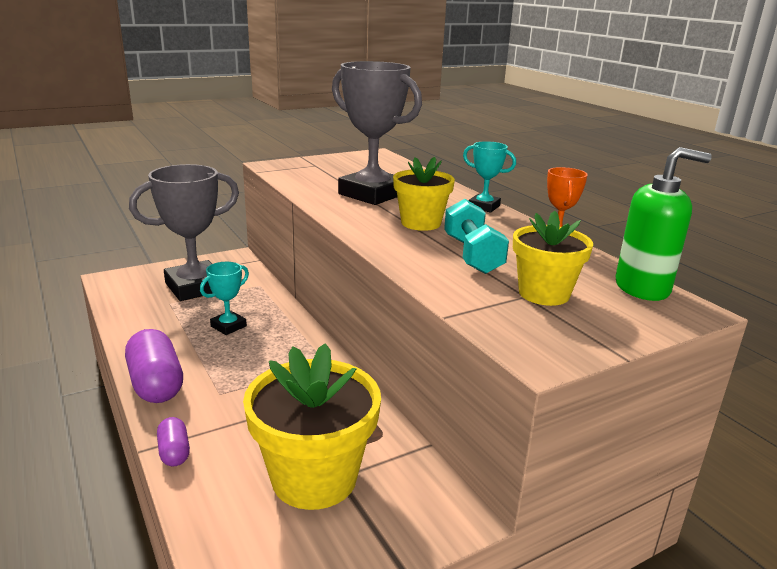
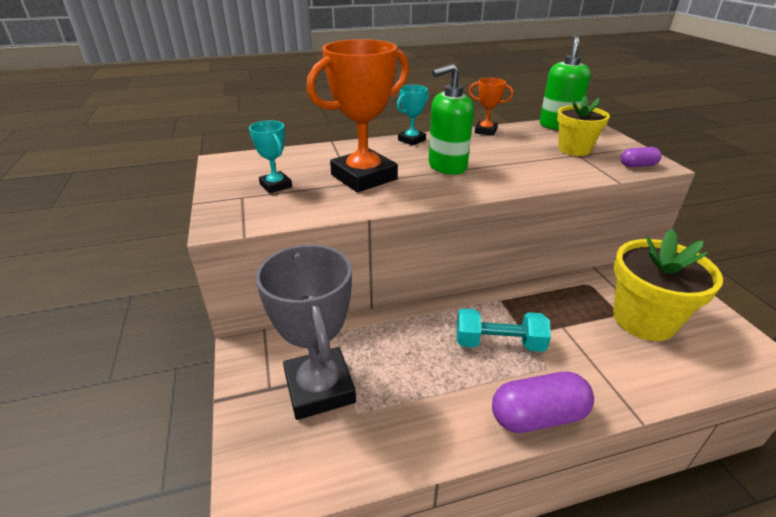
camera: 75 degrees left, 10 degrees up
purple capsule [157,417,190,466] -> purple capsule moved to [621,147,662,167]
turquoise trophy [200,262,249,335] -> turquoise trophy moved to [249,120,292,193]
grey trophy [332,61,422,205] -> orange trophy [306,39,409,192]
yellow flower pot [393,157,455,231] -> green soap dispenser [429,64,474,175]
turquoise dumbbell [444,199,509,274] -> turquoise dumbbell moved to [457,308,551,352]

